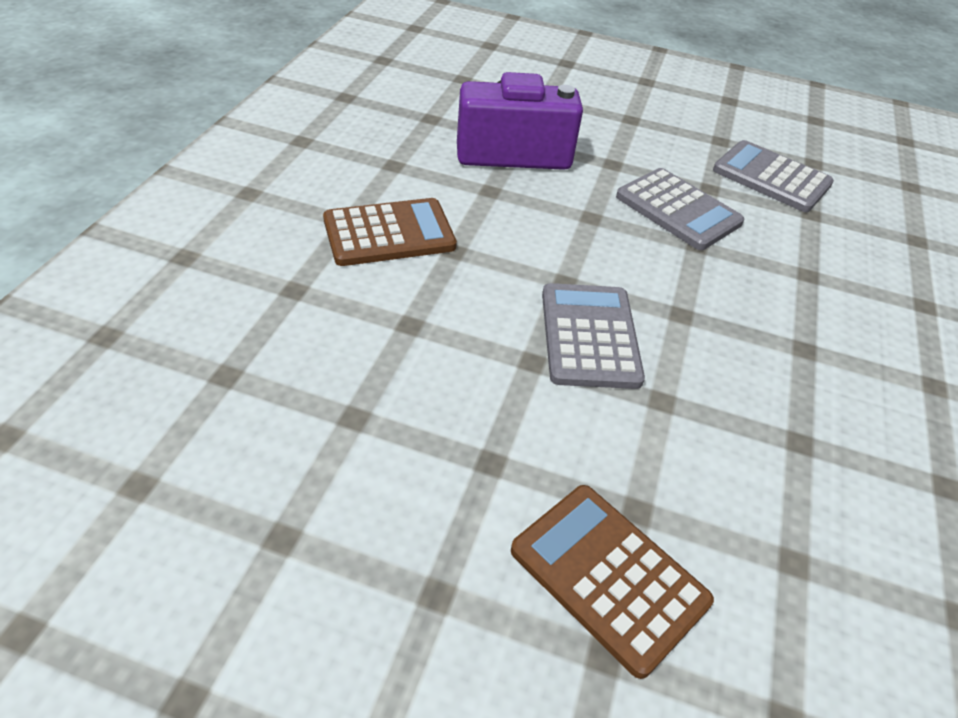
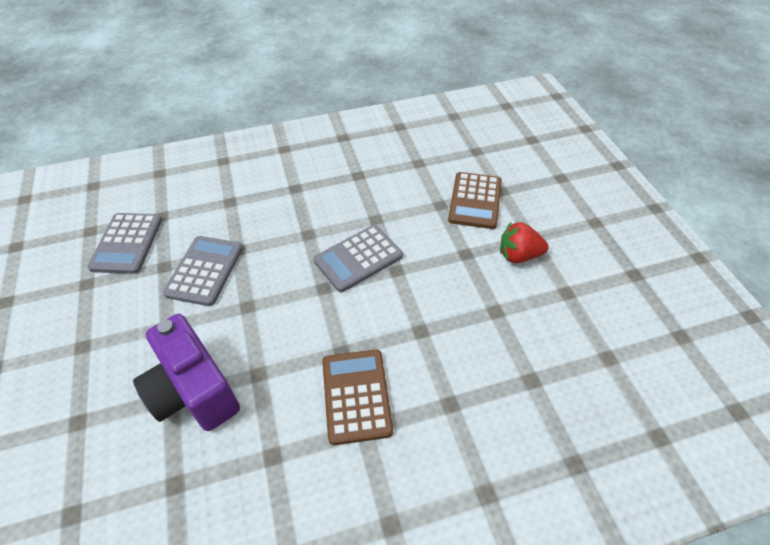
camera: 120 degrees left, 5 degrees up
brown calculator [323,198,457,266] -> brown calculator turned 45 degrees clockwise [322,350,393,445]
none -> red strawberry [500,221,549,263]

